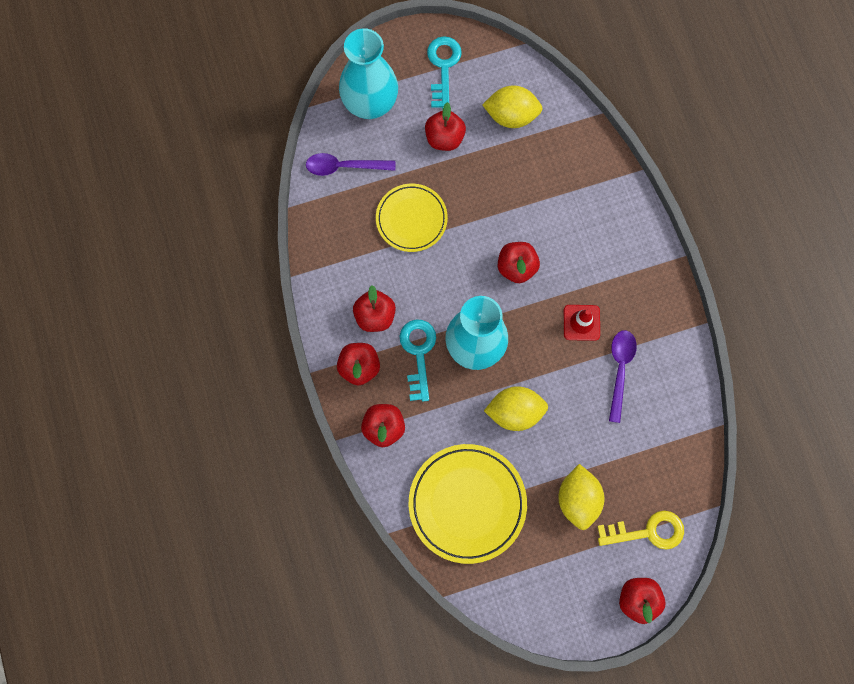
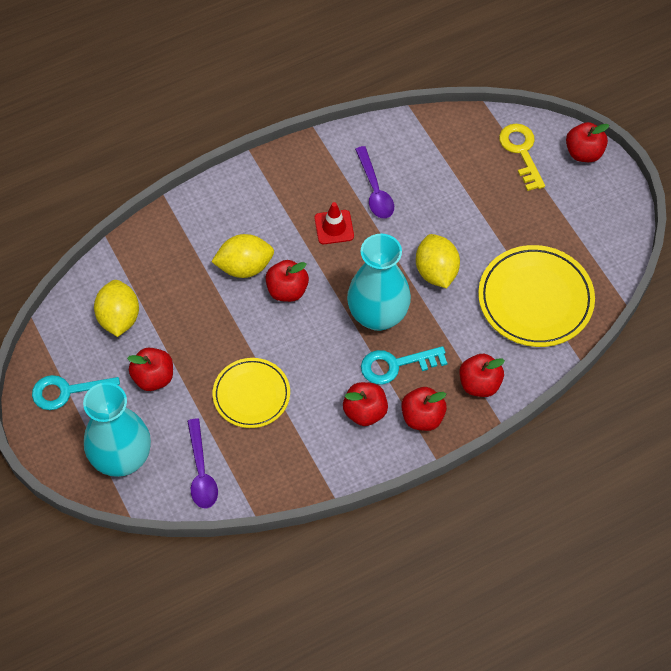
camera: 100 degrees left, 15 degrees down
yellow lemon [558,464,604,530] -> yellow lemon moved to [211,234,274,278]
purple spoon [609,330,637,423] -> purple spoon turned 105 degrees counterclockwise [355,146,394,219]

